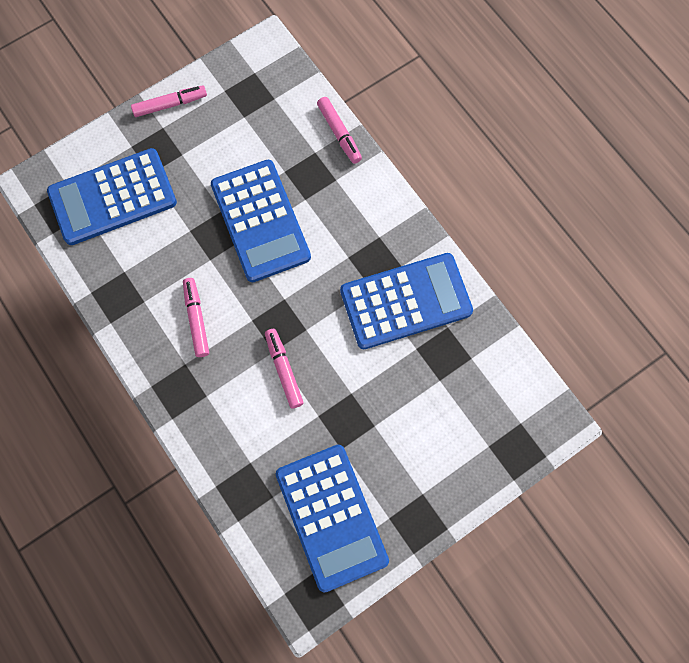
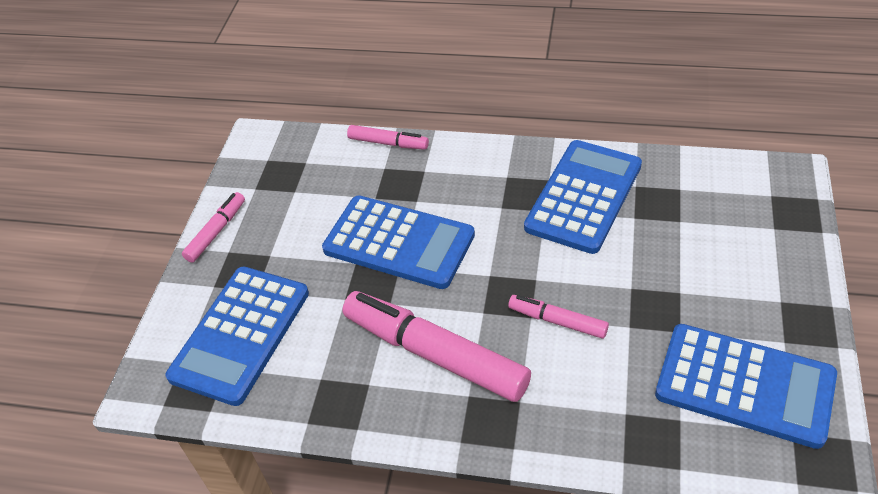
camera: 40 degrees left, 25 degrees down
pink marker [183,278,209,357] -> pink marker [342,291,531,402], size x1.99

